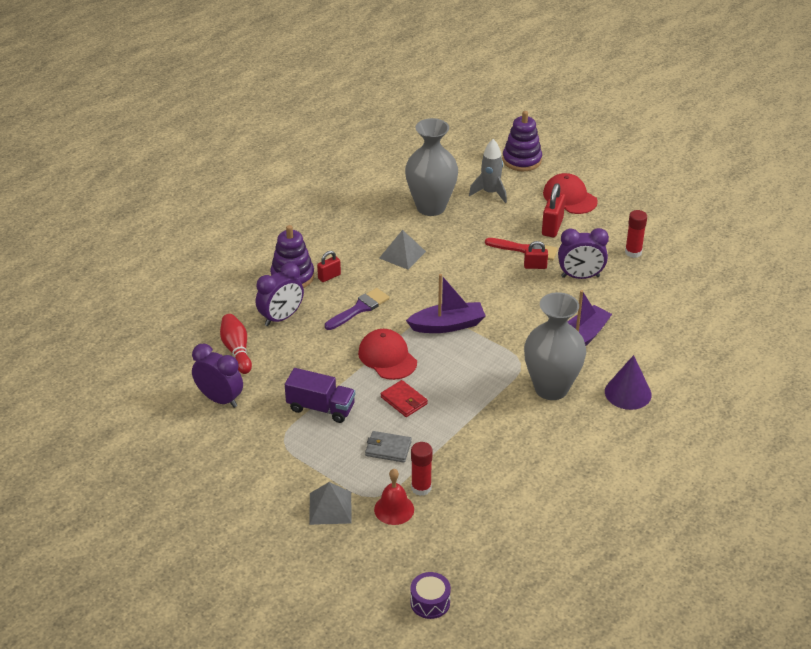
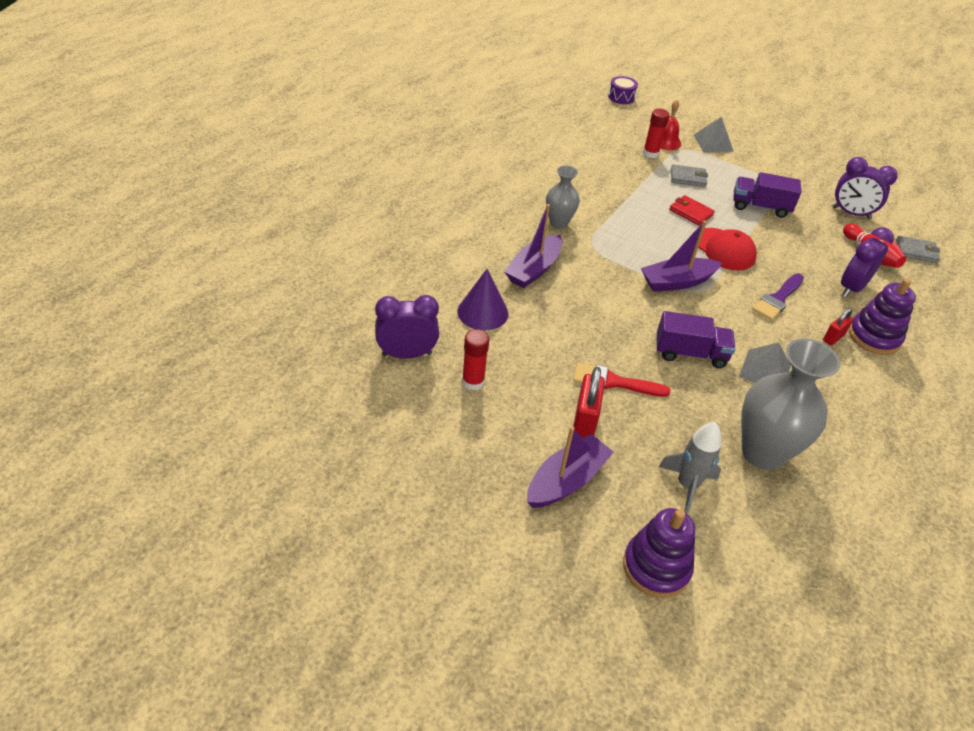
camera: 170 degrees right, 5 degrees up
red padlock [524,241,548,269] -> none
grey vase [524,292,586,400] -> grey vase [546,165,580,229], size x0.57
red cap [543,173,598,214] -> purple boat [527,426,613,508]
purple clock [558,228,609,279] -> purple clock moved to [375,295,439,359]
purple cone [605,355,652,410] -> purple cone moved to [457,269,508,330]
none -> purple truck [656,311,736,368]
none -> grey wallet [896,236,940,263]

